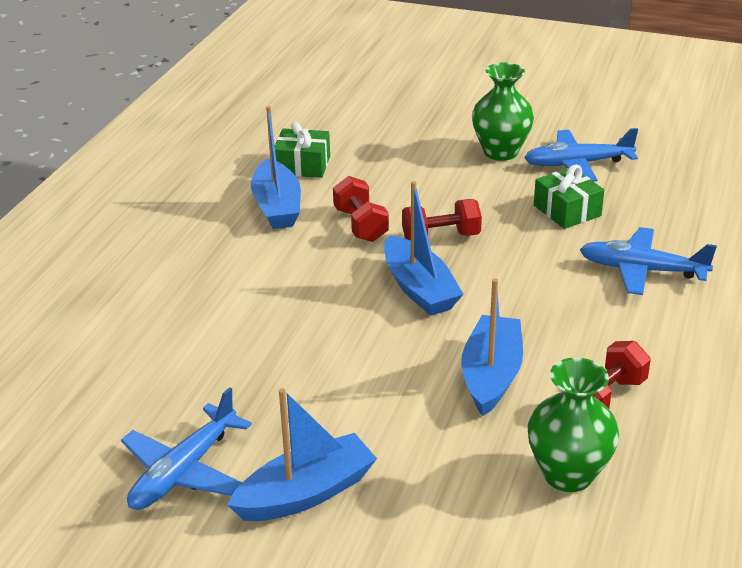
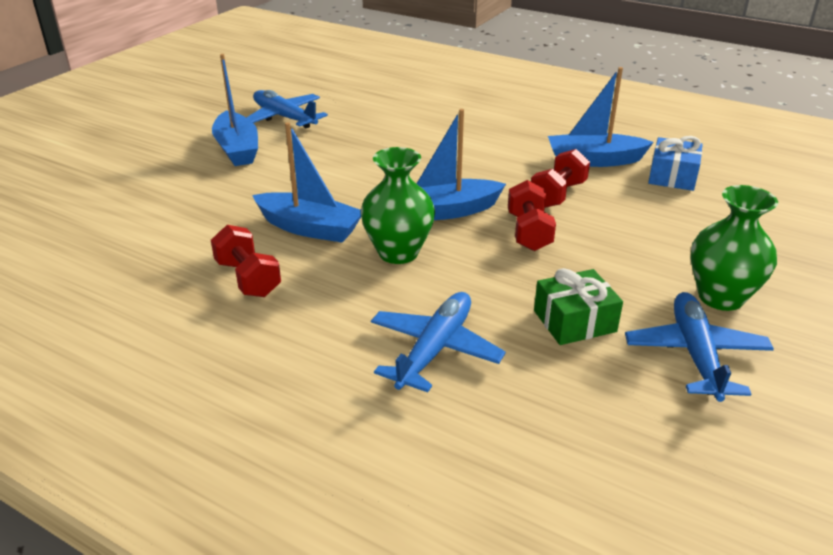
camera: 100 degrees right, 0 degrees up
green gift [275,122,330,178] -> blue gift [648,136,703,191]
red dumbbell [333,176,389,242] -> red dumbbell turned 45 degrees counterclockwise [531,149,590,208]
green vase [528,357,619,492] -> green vase moved to [361,147,435,264]

